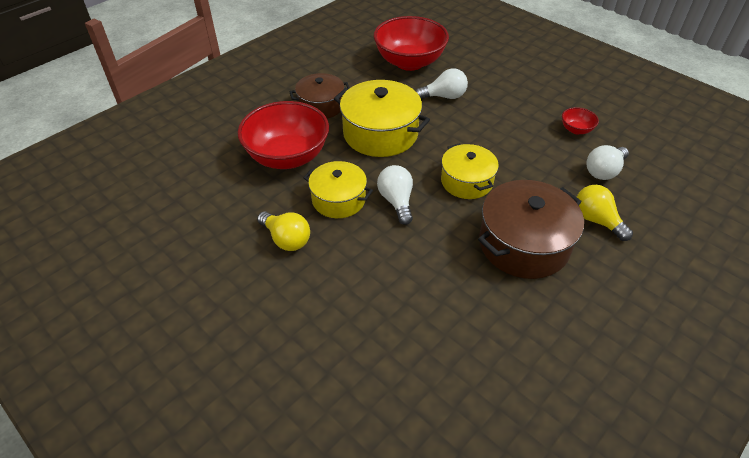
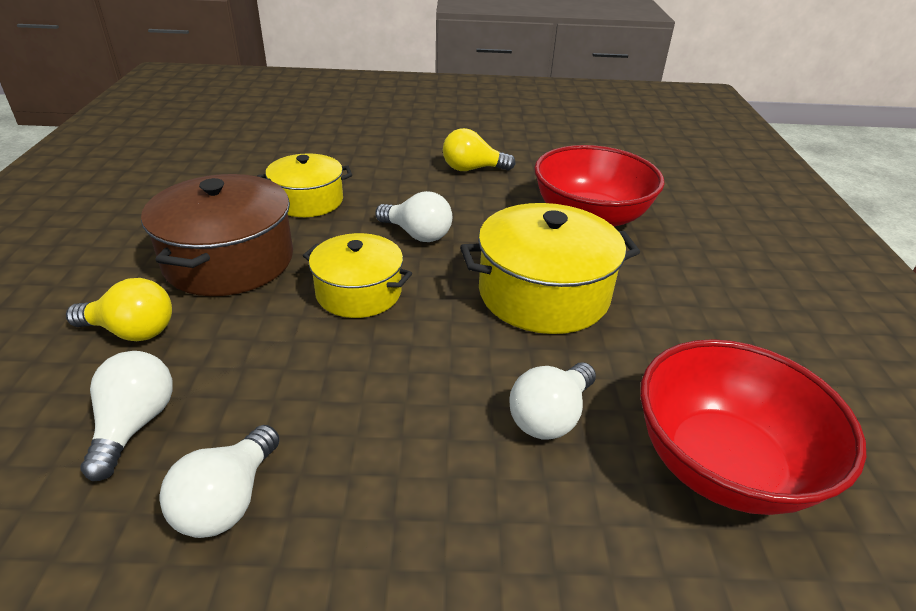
camera: 135 degrees right, 10 degrees down
brown pot [289,73,350,118] -> none
yellow pot [304,161,373,218] -> yellow pot moved to [257,153,352,217]
red bowl [562,107,599,134] -> white light bulb [159,425,280,538]

